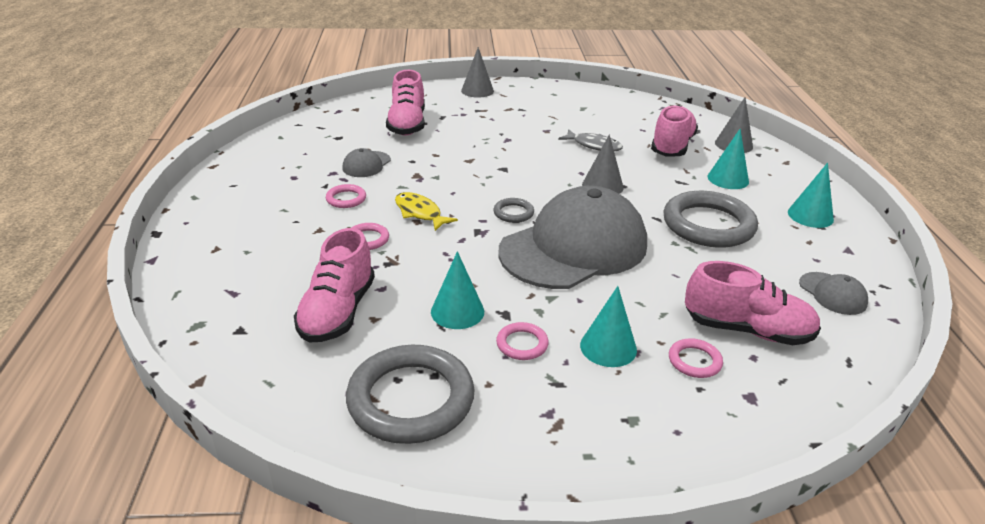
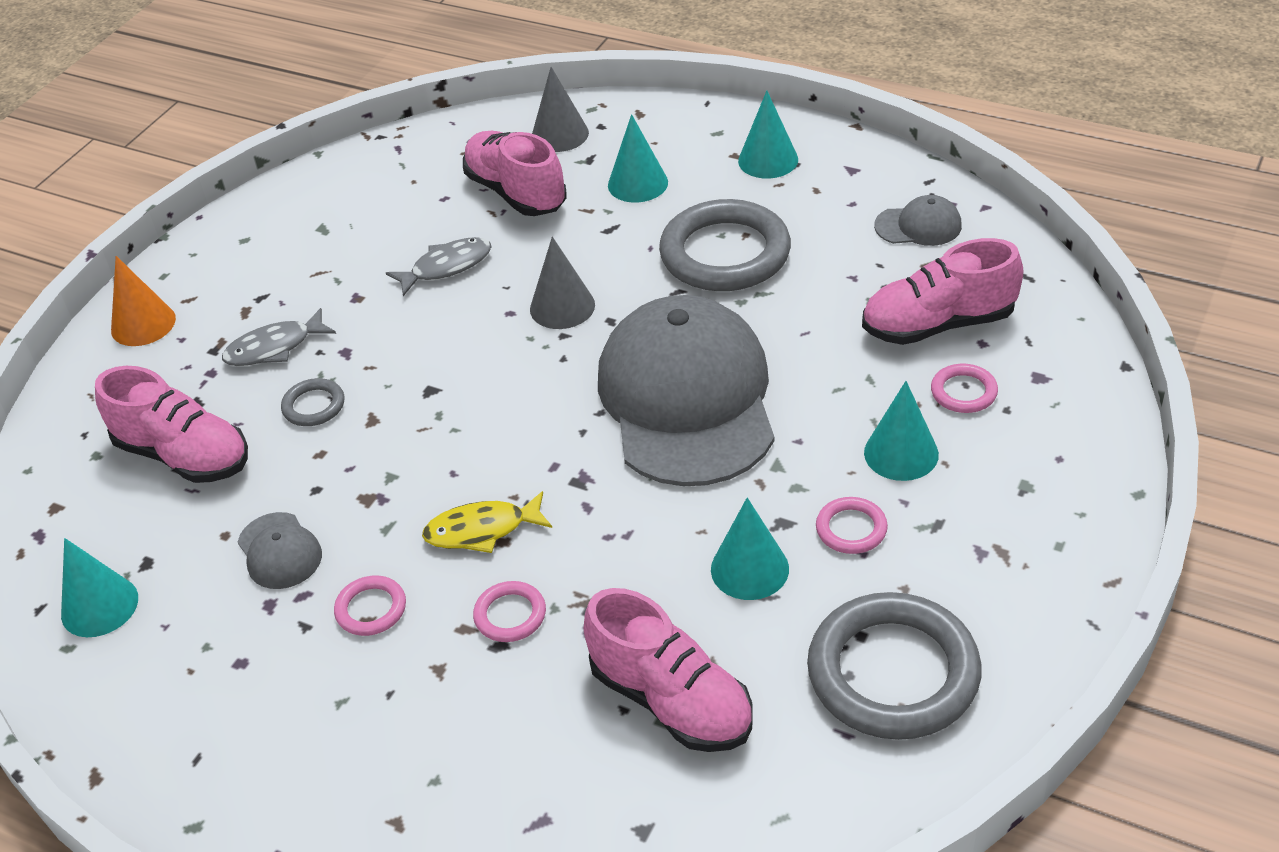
camera: 55 degrees left, 10 degrees up
grey cone [461,47,494,98] -> orange cone [111,256,176,346]
grey ring [493,198,534,223] -> grey ring moved to [281,378,344,426]
pink shoe [685,261,821,345] -> pink shoe turned 150 degrees counterclockwise [862,238,1024,345]
none -> turquoise cone [61,538,138,637]
none -> grey fish [222,308,336,366]

